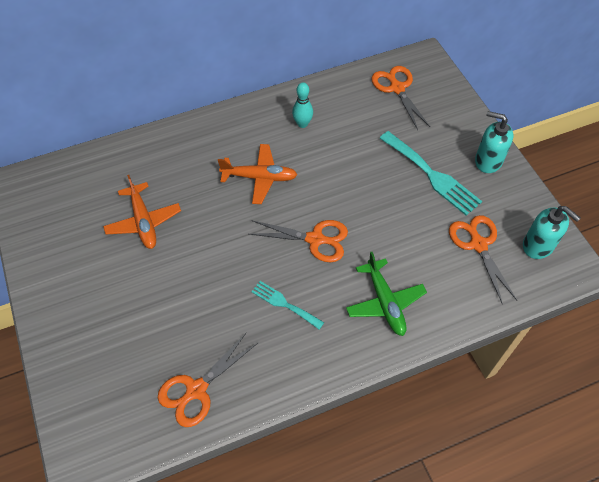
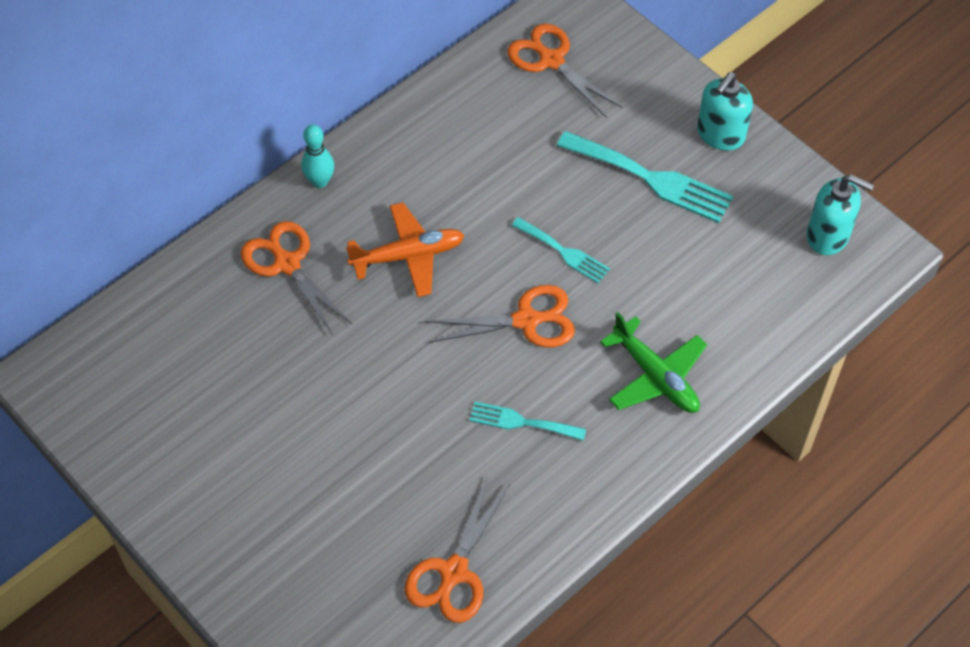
camera: 20 degrees left, 0 degrees up
orange plane [103,175,181,249] -> none
turquoise bowling pin [292,82,313,128] -> turquoise bowling pin moved to [301,125,334,188]
orange scissors [449,215,517,305] -> orange scissors moved to [241,221,352,335]
turquoise soap dispenser [475,111,513,173] -> turquoise soap dispenser turned 60 degrees counterclockwise [697,72,753,151]
none -> turquoise fork [512,217,610,283]

